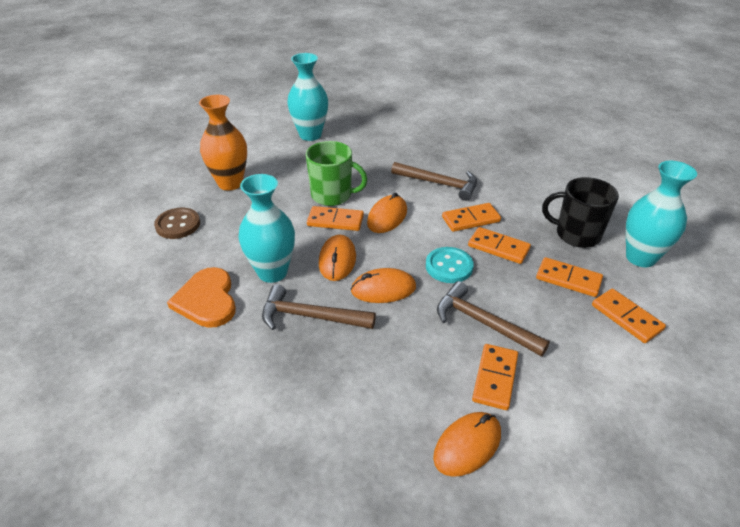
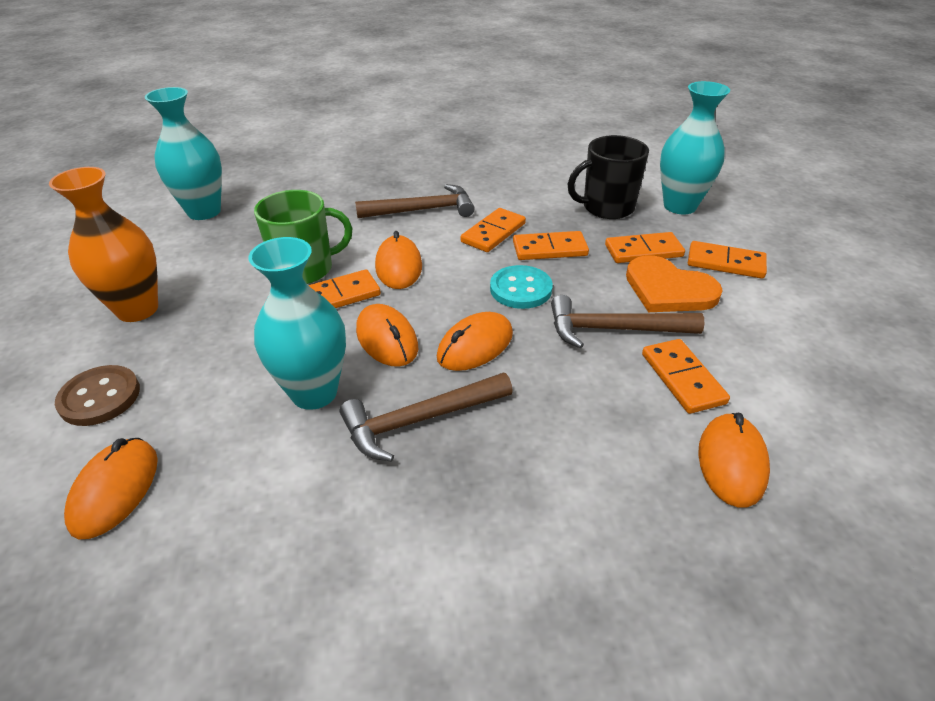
camera: 35 degrees left, 0 degrees up
orange heart [167,267,236,328] -> orange heart moved to [626,255,723,312]
none -> orange mouse [64,438,158,539]

